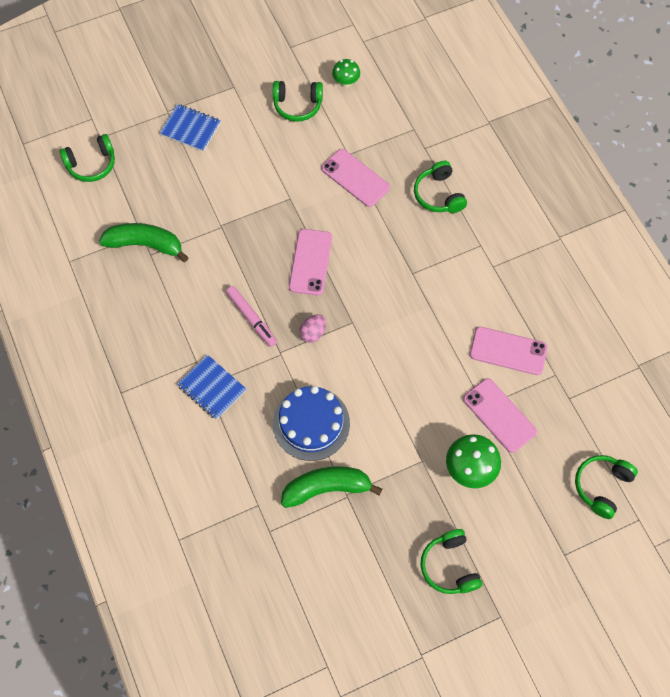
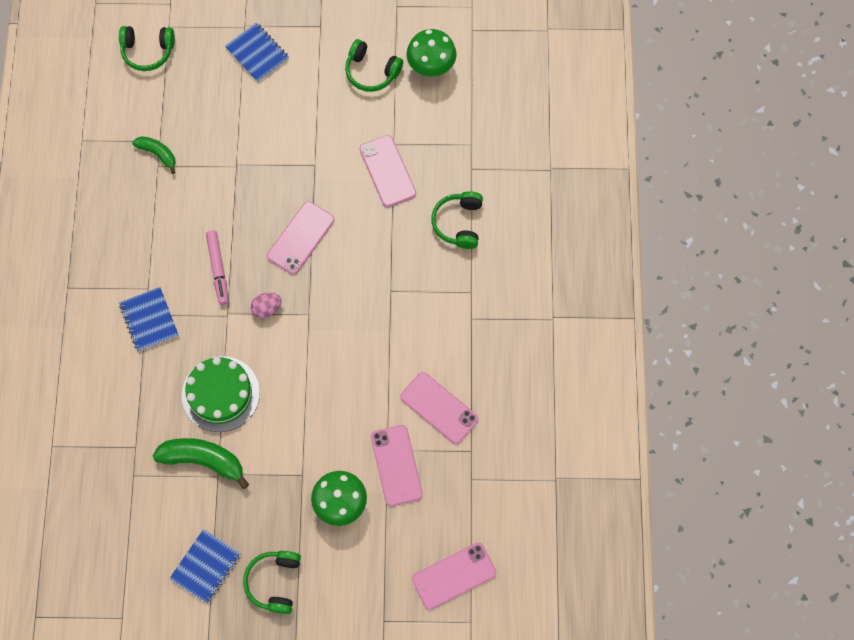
camera: 25 degrees right, 5 degrees up
green banana [99,223,188,262] -> green banana [132,136,176,174], size x0.59
blue cake [273,386,350,461] -> green cake [182,356,260,432]
green mushroom [332,59,360,88] -> green mushroom [407,29,456,77], size x1.64
green headphones [575,455,638,519] -> pink phone [412,542,496,610]
none -> blue notebook [169,529,241,603]

